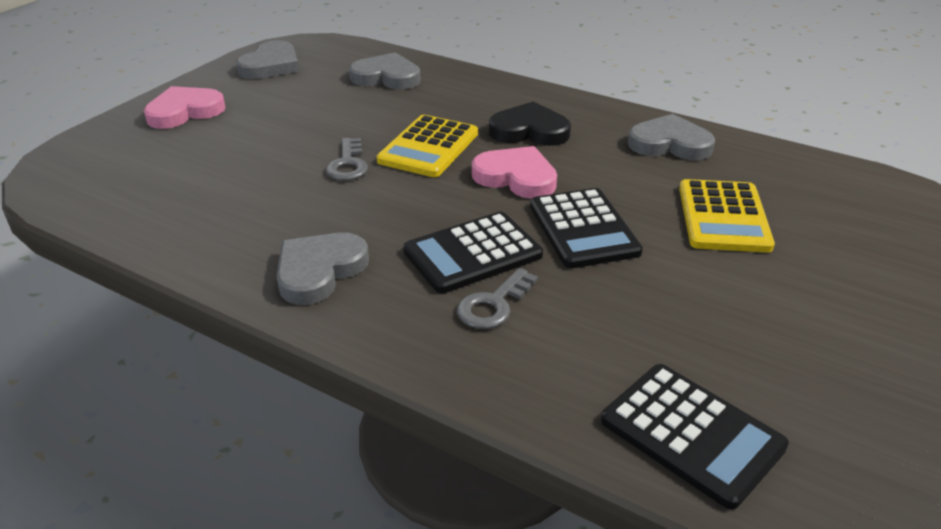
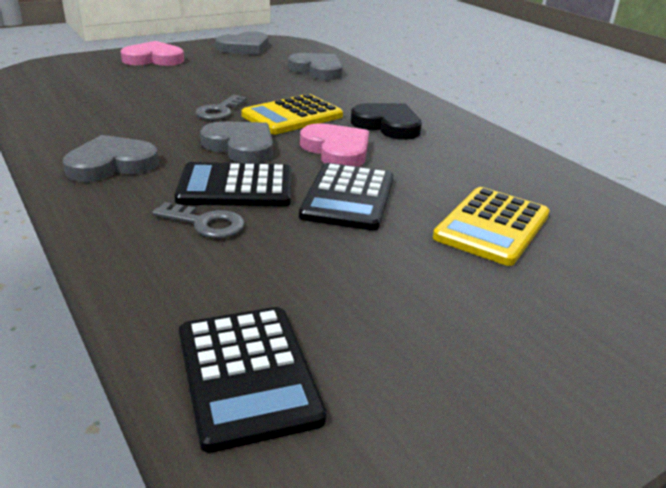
camera: 25 degrees right, 5 degrees down
grey key [457,268,538,329] -> grey key turned 135 degrees counterclockwise [152,202,245,238]
grey heart [628,114,715,160] -> grey heart moved to [200,121,273,163]

